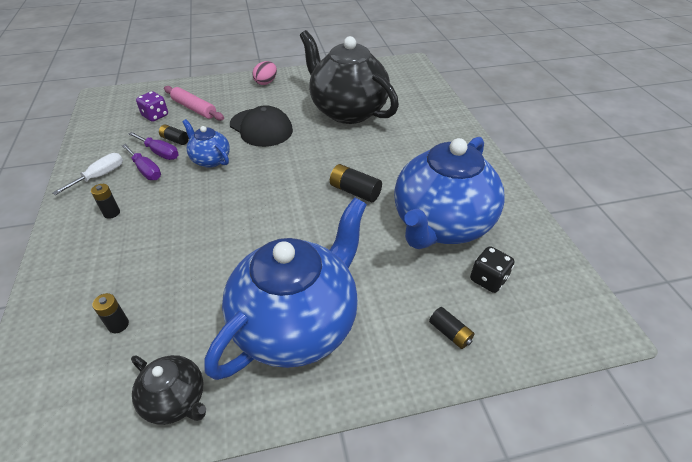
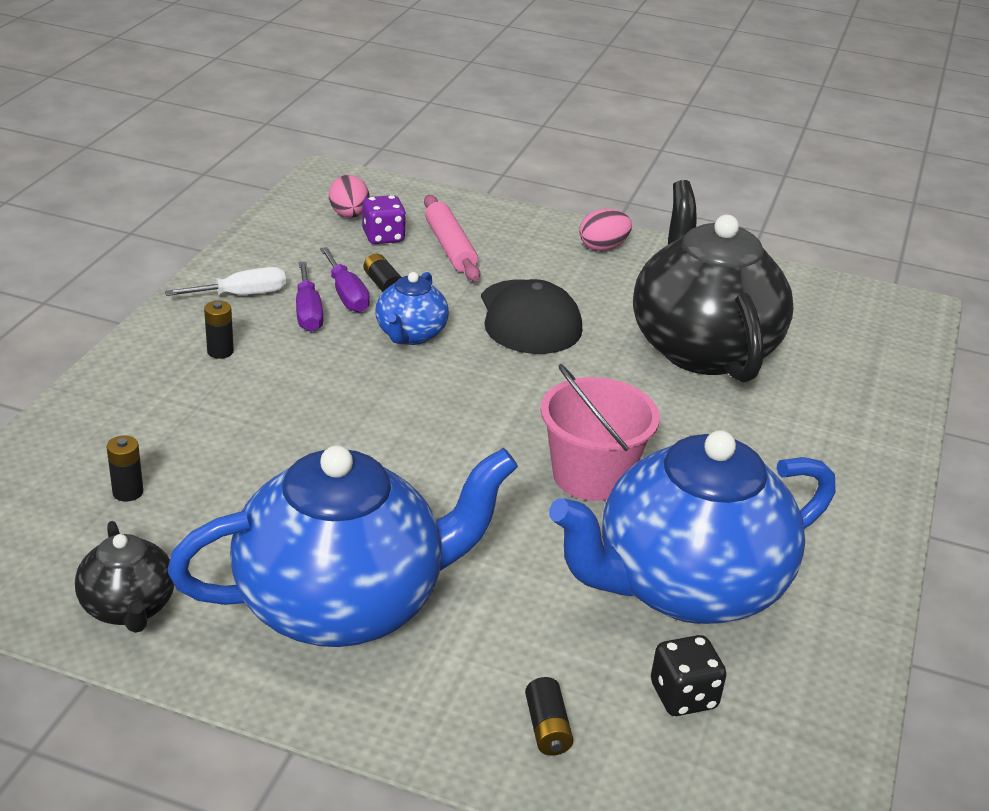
camera: 30 degrees right, 10 degrees down
blue teapot [182,119,230,168] -> blue teapot turned 150 degrees counterclockwise [376,272,449,345]
black battery [330,164,382,203] -> pink bucket [541,364,660,501]
none -> pink egg [329,175,369,218]

